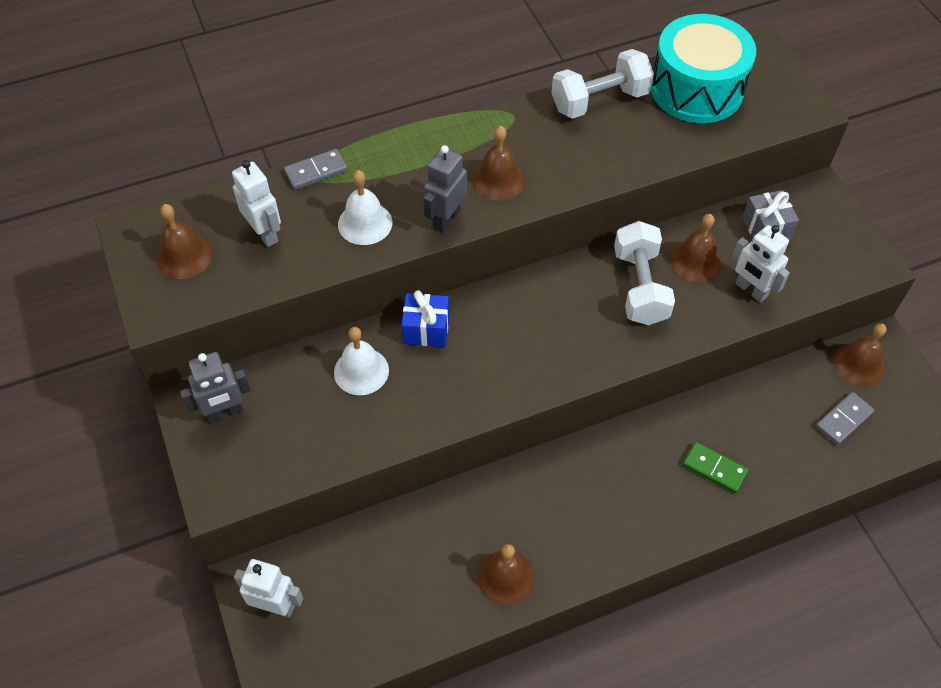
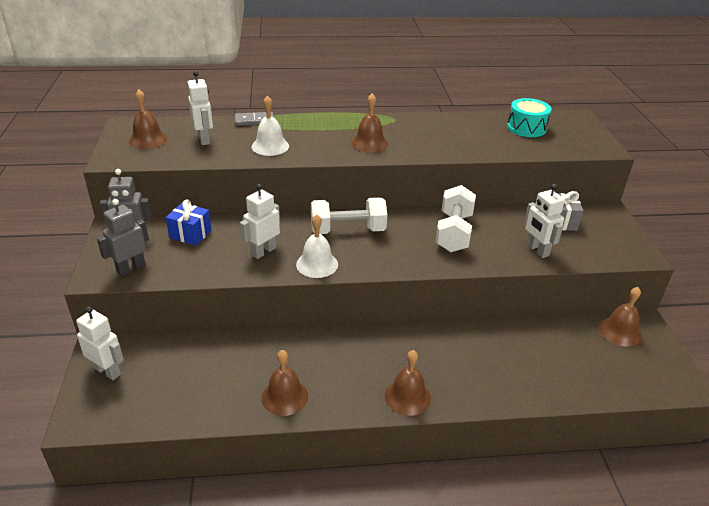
camera: 15 degrees right, 20 degrees down
white bell [334,327,389,395] -> white bell moved to [296,214,338,278]
blue gift [401,290,449,347] -> blue gift moved to [166,199,212,246]
grey robot [423,145,467,233] -> grey robot moved to [97,199,149,276]
white dumbbell [552,49,654,119] -> white dumbbell moved to [311,197,387,234]
turquoise drum [651,14,756,123] -> turquoise drum [507,98,552,137], size x0.60
brown bell [670,214,722,282] -> brown bell moved to [385,350,431,416]
green domino [683,442,749,493] -> none
grey domino [816,392,874,445] -> none
none -> white robot [240,184,280,259]

